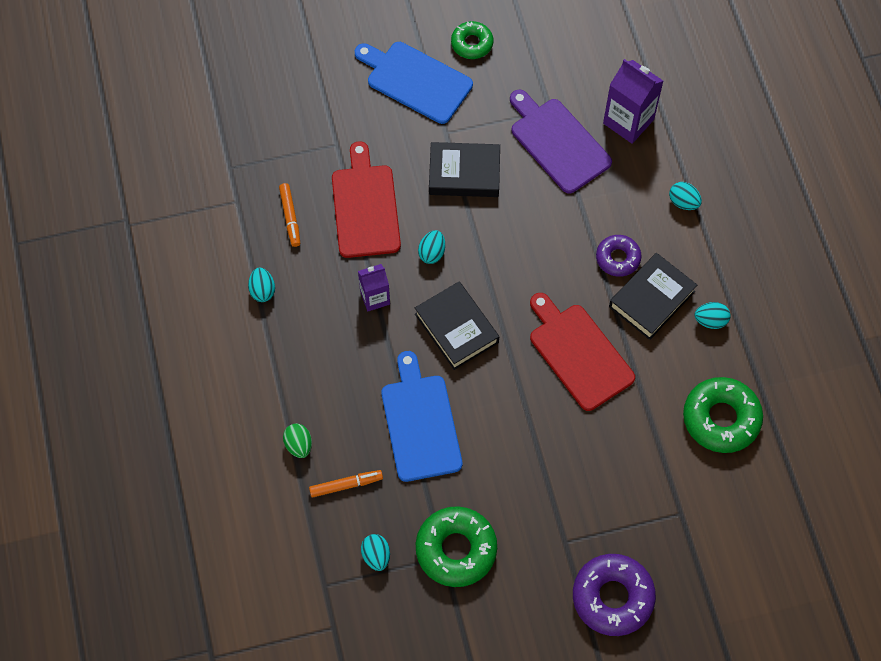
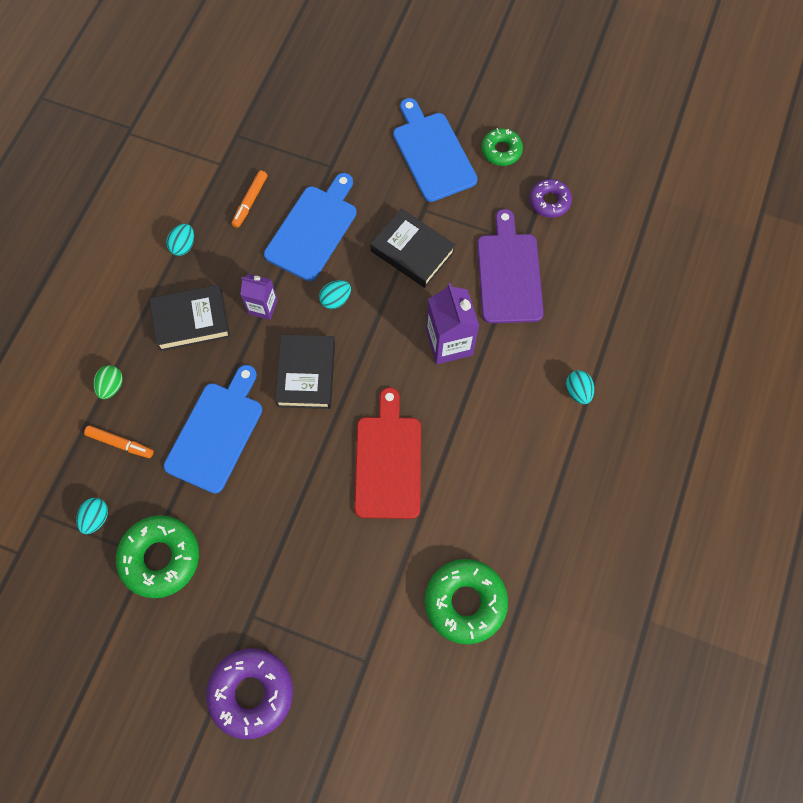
camera: 35 degrees right, 5 degrees up
red cutting board [332,141,401,258] -> blue cutting board [264,173,357,281]
purple donut [596,235,641,277] -> purple donut moved to [529,179,572,218]
purple carton [603,59,663,144] -> purple carton moved to [426,283,479,364]
black book [609,253,697,340] -> black book moved to [150,285,230,351]
turquoise egg [695,302,731,329] -> none

